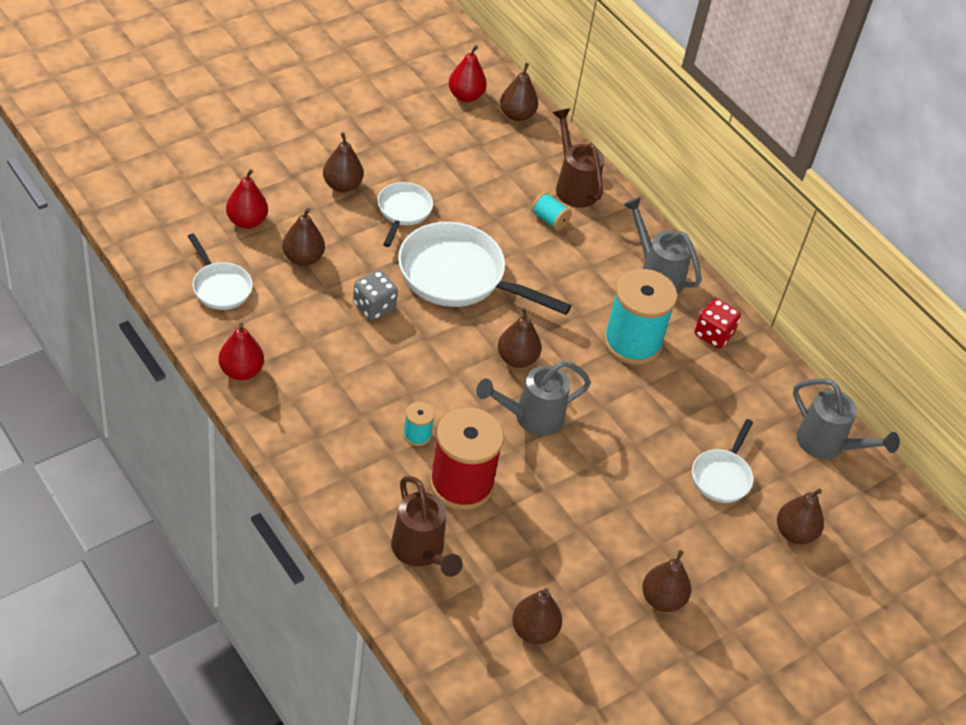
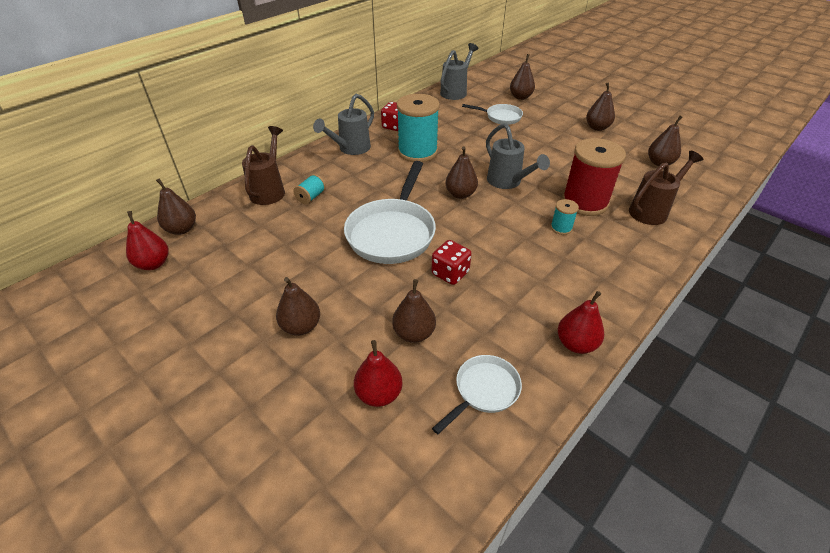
camera: 95 degrees left, 5 degrees down
grey dice [353,270,398,320] -> red dice [432,240,471,285]
white pan [378,182,433,247] -> none
brown watering can [553,108,604,208] -> brown watering can turned 135 degrees clockwise [242,126,285,205]

